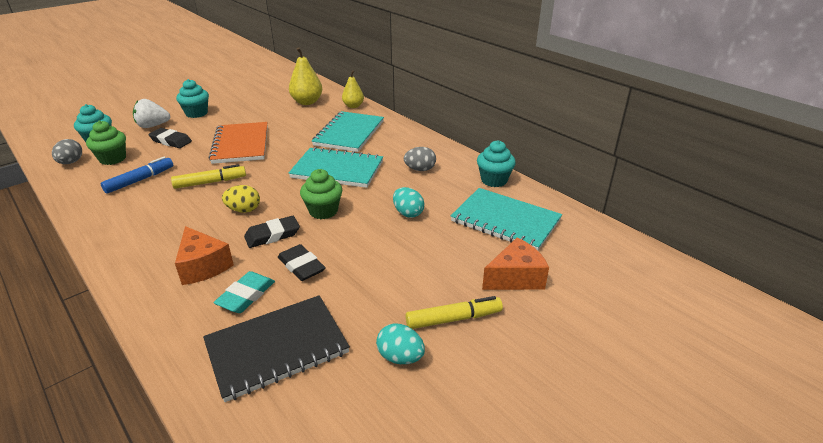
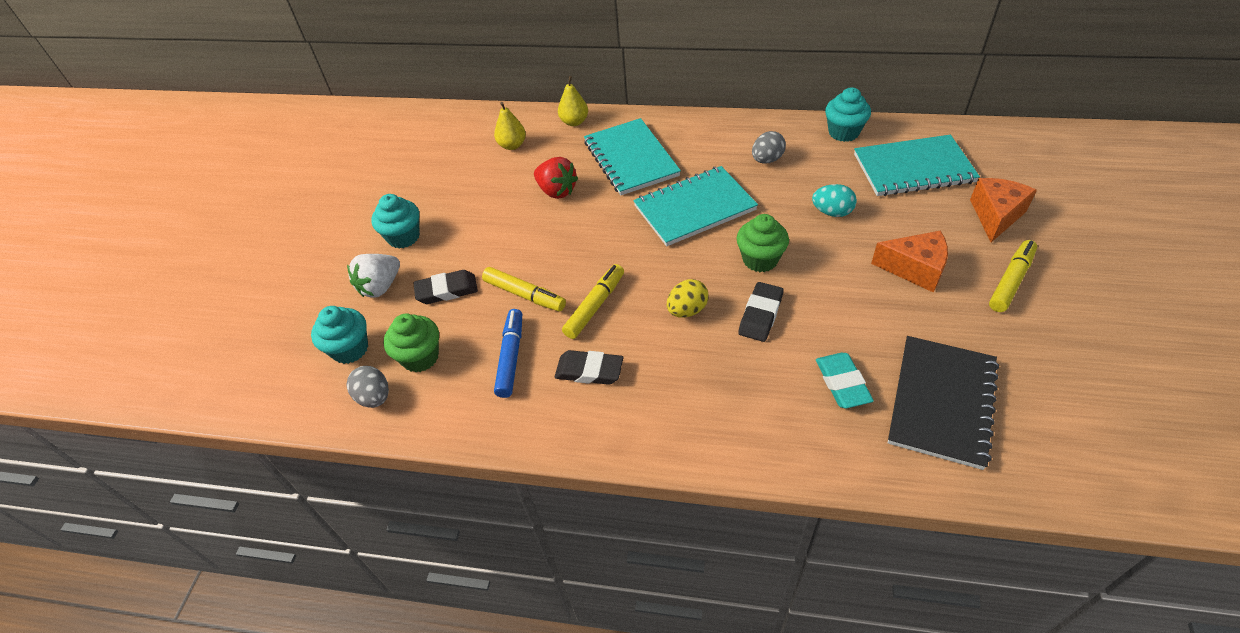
camera: 35 degrees left, 15 degrees up
orange cheese [175,226,234,285] -> orange cheese moved to [871,230,948,292]
orange notebook [209,122,268,164] -> none
black eraser [278,244,326,281] -> black eraser moved to [555,350,623,385]
yellow pear [289,47,322,105] -> yellow pear [494,102,526,150], size x0.66
turquoise egg [376,323,425,364] -> none
none -> yellow marker [482,267,566,312]
none -> red strawberry [534,157,578,199]

